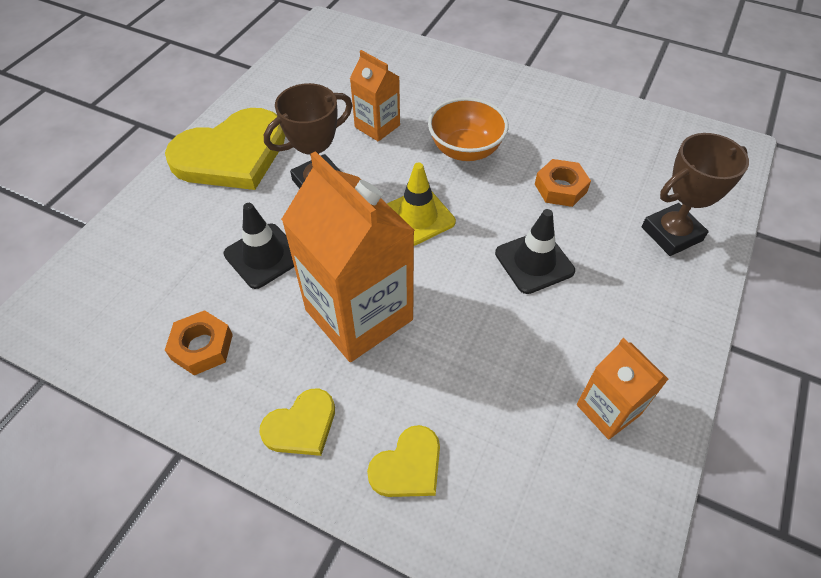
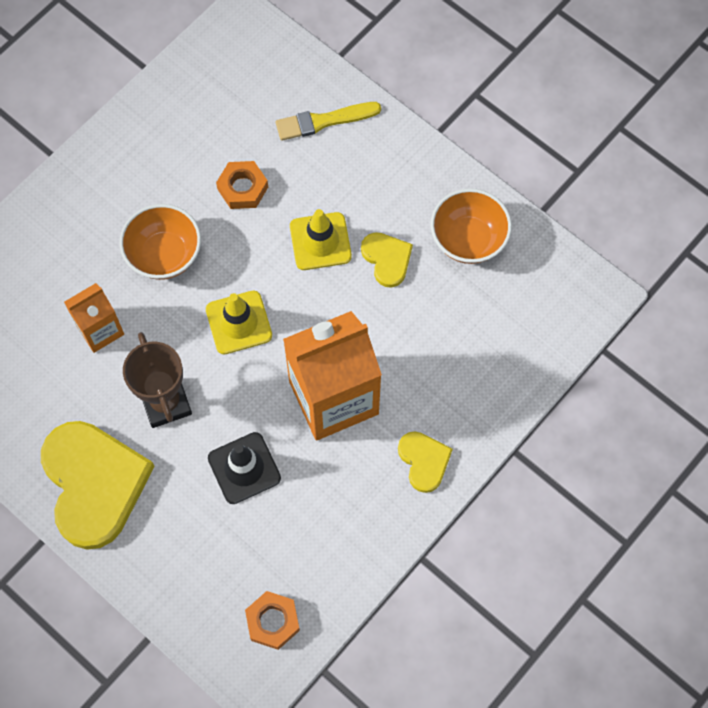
camera: 75 degrees left, 15 degrees up
orange nut [165,310,233,375] -> orange nut moved to [245,591,300,650]
yellow heart [367,425,440,497] -> yellow heart moved to [361,232,413,288]
black traffic cone [495,209,575,294] -> yellow traffic cone [290,209,352,270]
orange carton [577,338,669,440] -> orange bowl [430,188,512,264]
brown trophy [642,133,749,256] -> yellow brush [276,102,381,141]

